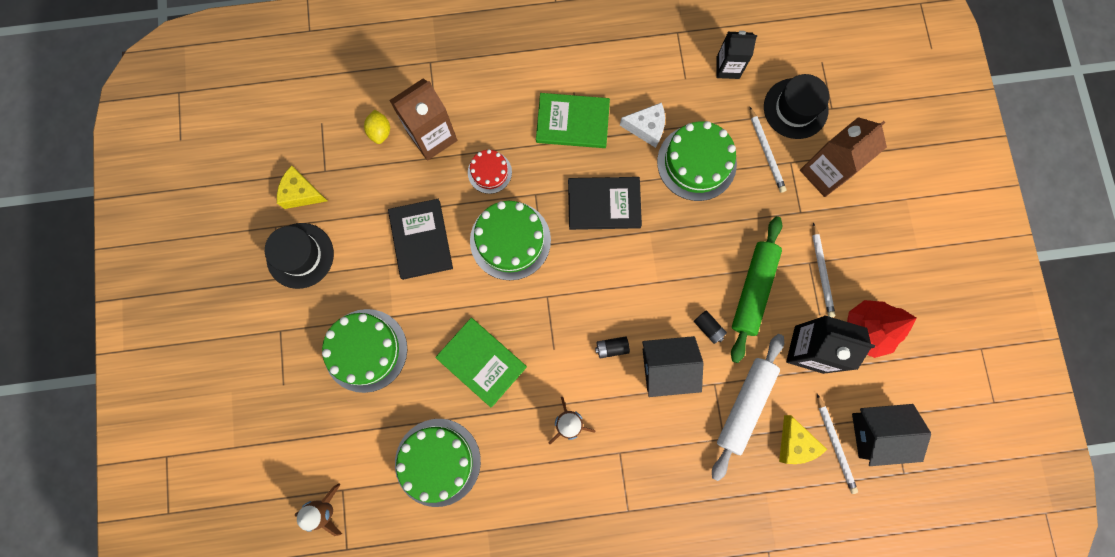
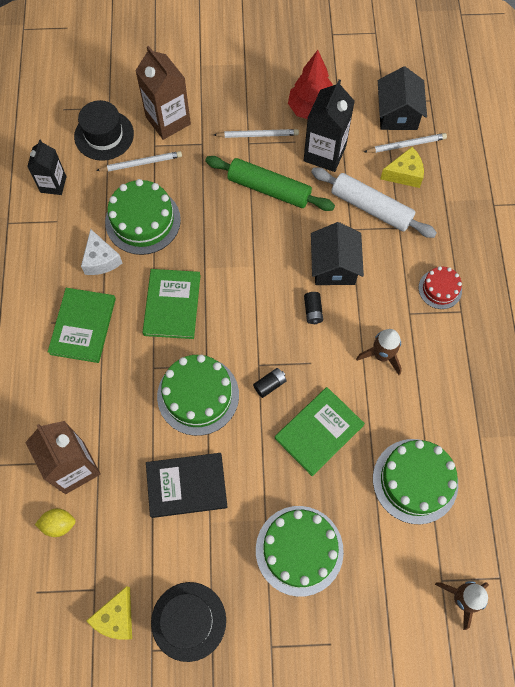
camera: 85 degrees left, 10 degrees down
red cake [468,149,512,194] -> red cake moved to [419,266,462,309]
black book [568,177,642,230] -> green book [143,269,201,339]
white cheese [620,102,665,148] -> white cheese turned 150 degrees clockwise [81,229,122,275]
black battery [694,310,727,344] -> black battery moved to [253,368,287,398]

